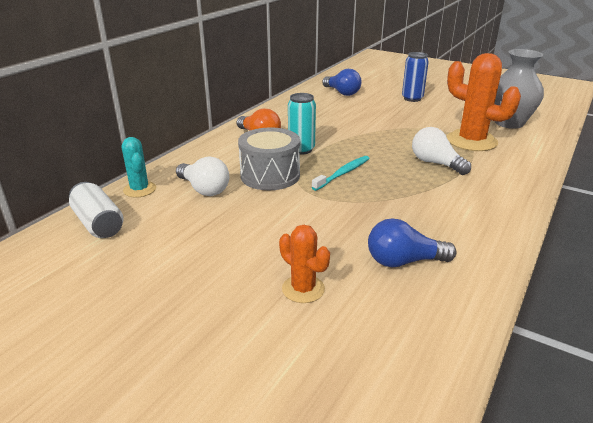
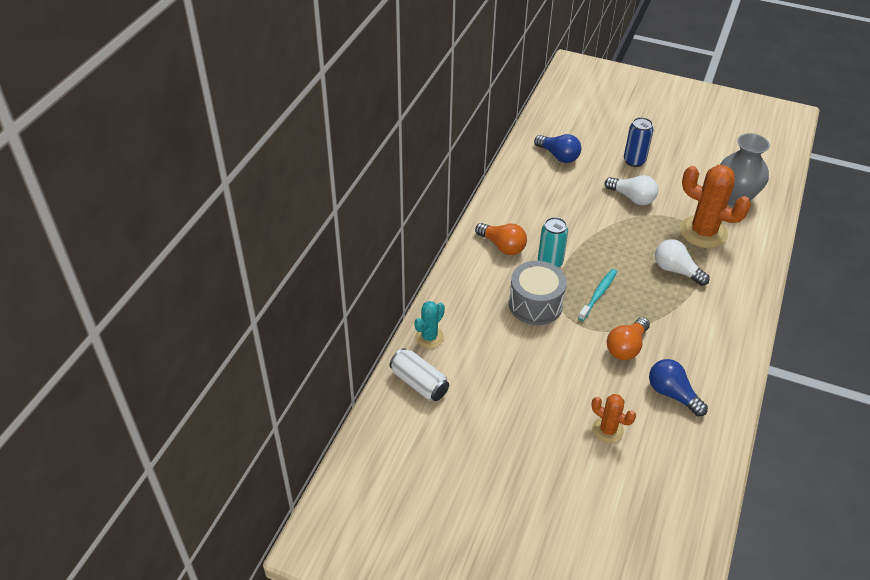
camera: 10 degrees left, 15 degrees up
turquoise cactus [122,137,156,198] -> turquoise cactus turned 75 degrees clockwise [414,301,445,348]
white light bulb [176,157,229,196] -> white light bulb moved to [605,175,658,205]
blue light bulb [368,218,456,267] -> blue light bulb turned 60 degrees clockwise [649,359,708,416]
none -> orange light bulb [607,317,650,360]

